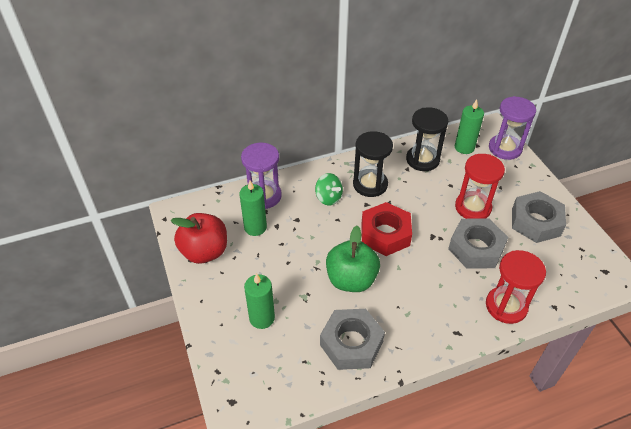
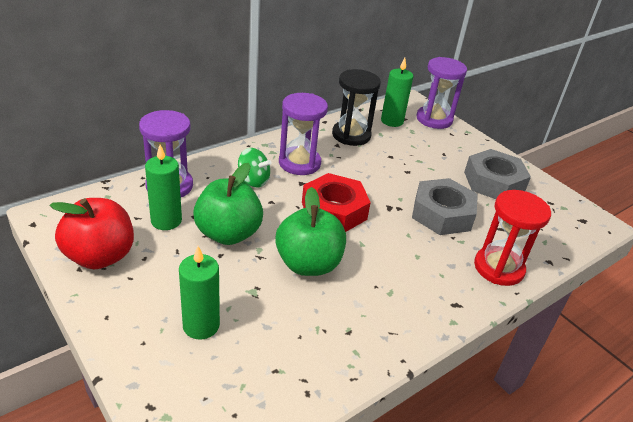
camera: 20 degrees left, 10 degrees down
grey nut [320,309,385,370] -> none
black hourglass [353,131,393,197] -> purple hourglass [279,93,328,175]
red hourglass [455,154,505,219] -> none
none -> green apple [193,163,263,245]

